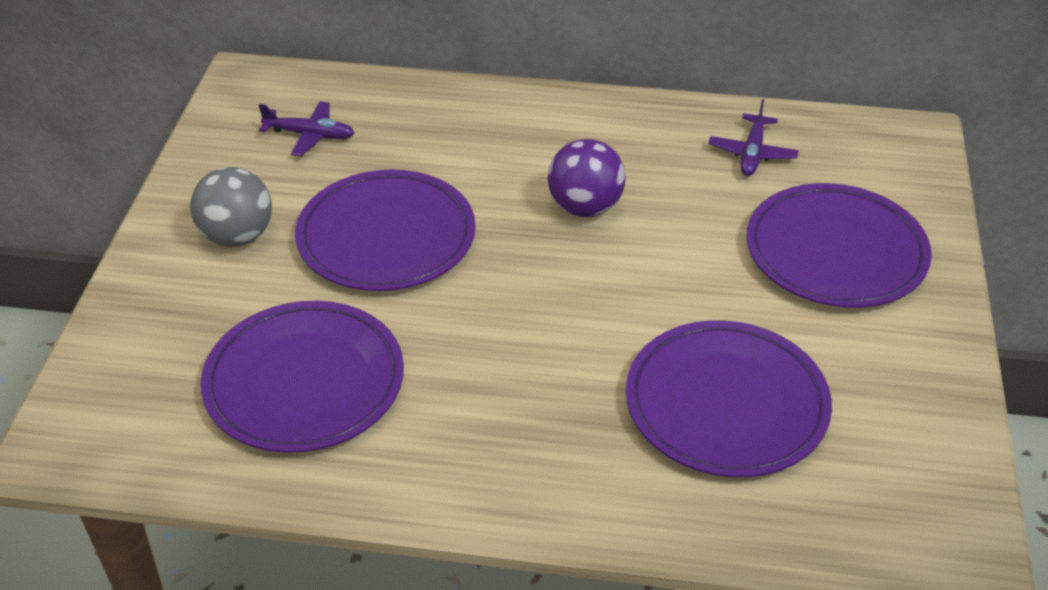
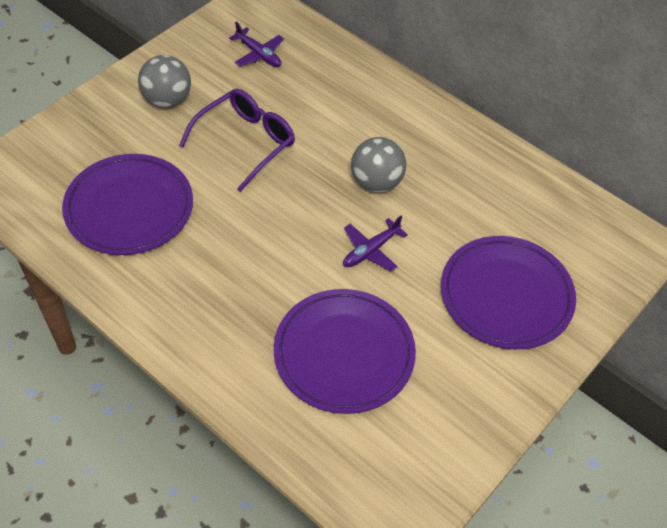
camera: 30 degrees right, 10 degrees up
purple plate [295,170,476,291] -> purple glasses [179,89,295,192]
purple ball [548,139,626,217] -> grey ball [351,137,406,193]
purple plane [708,99,799,176] -> purple plane moved to [343,216,408,272]

